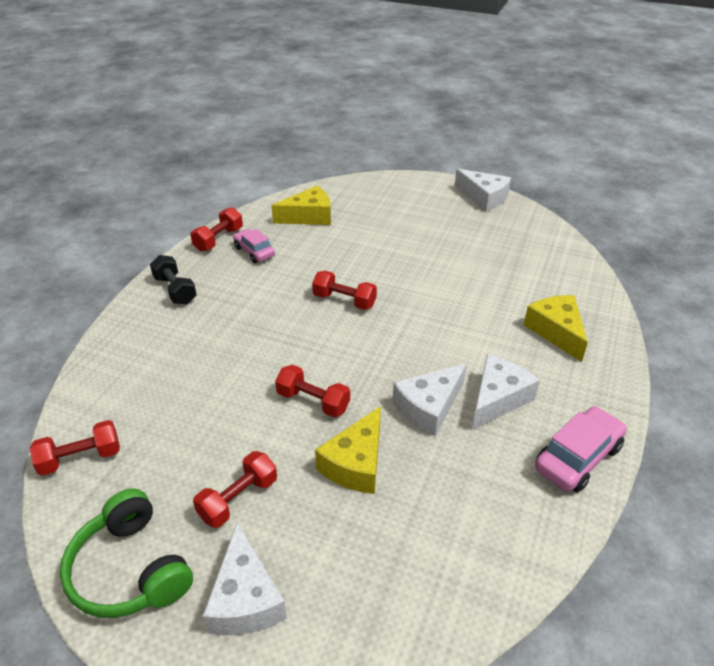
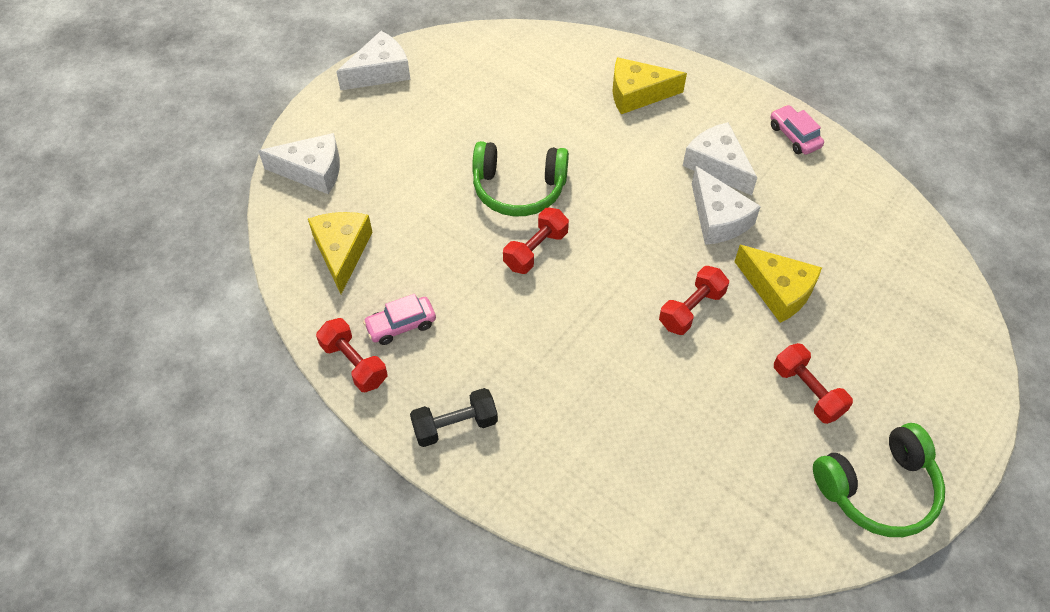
camera: 75 degrees left, 15 degrees up
red dumbbell [30,420,120,476] -> none
white cheese [202,523,287,635] -> white cheese moved to [258,133,340,194]
pink car [535,406,627,493] -> pink car [770,105,824,155], size x0.66
none -> green headphones [472,141,569,216]

